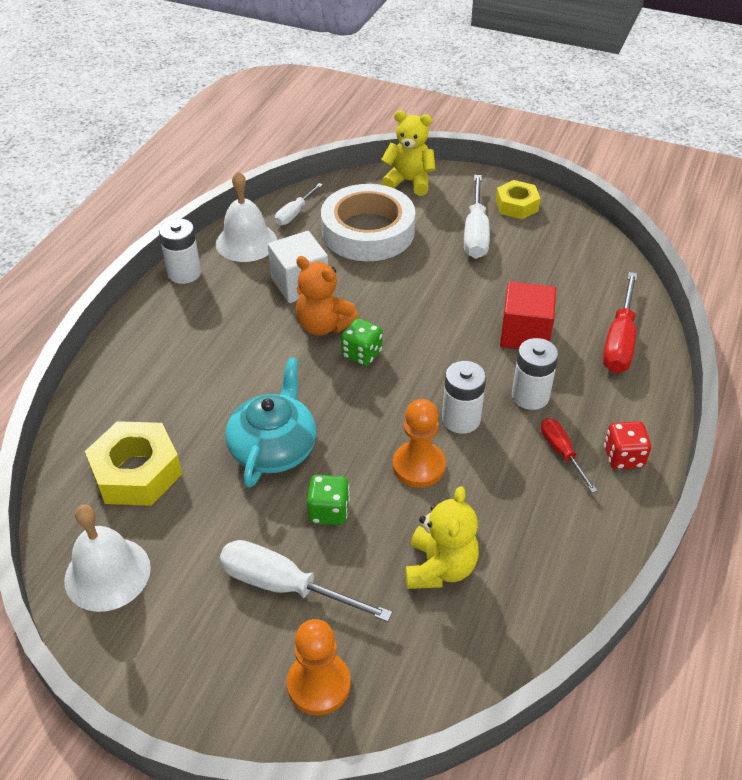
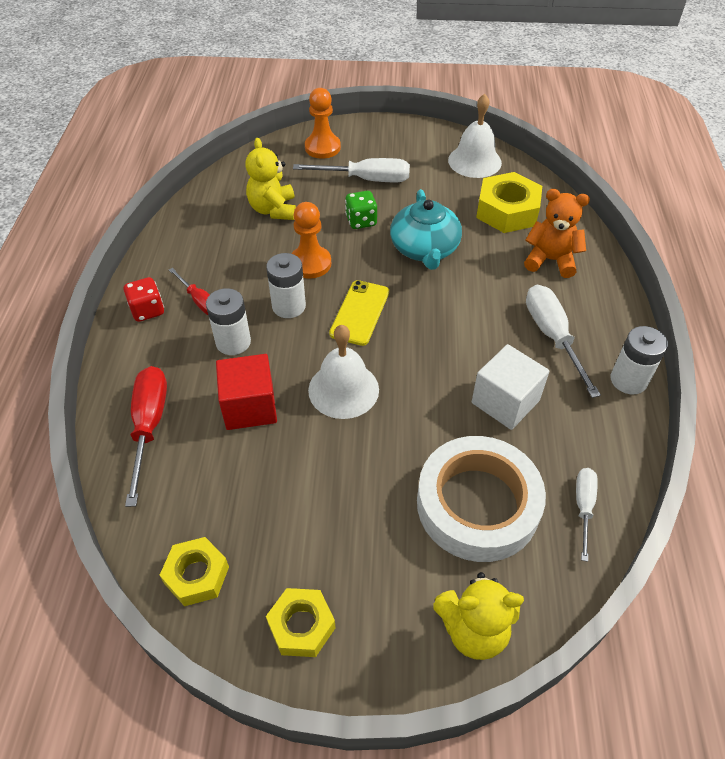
camera: 160 degrees right, 5 degrees up
white bell [216,171,277,262] -> white bell moved to [308,325,379,419]
orange teddy bear [296,256,359,336] -> orange teddy bear moved to [524,189,590,278]
green dice [341,318,383,366] -> none
white screwdriver [464,175,490,259] -> white screwdriver moved to [526,285,601,398]
none -> yellow nut [159,537,229,606]
none -> yellow phone [329,280,389,346]

